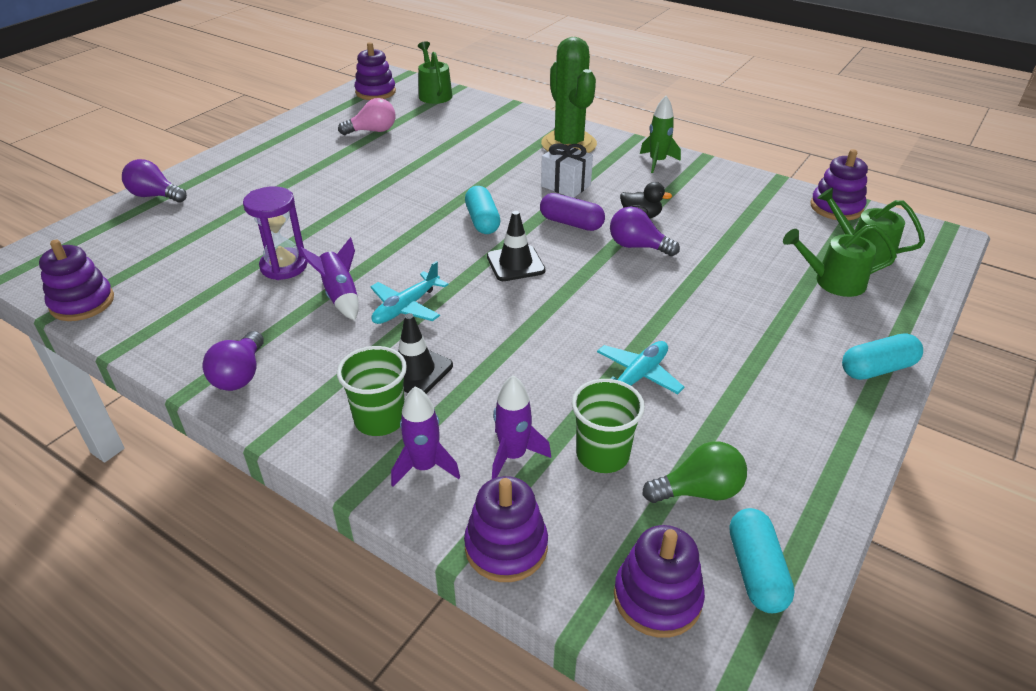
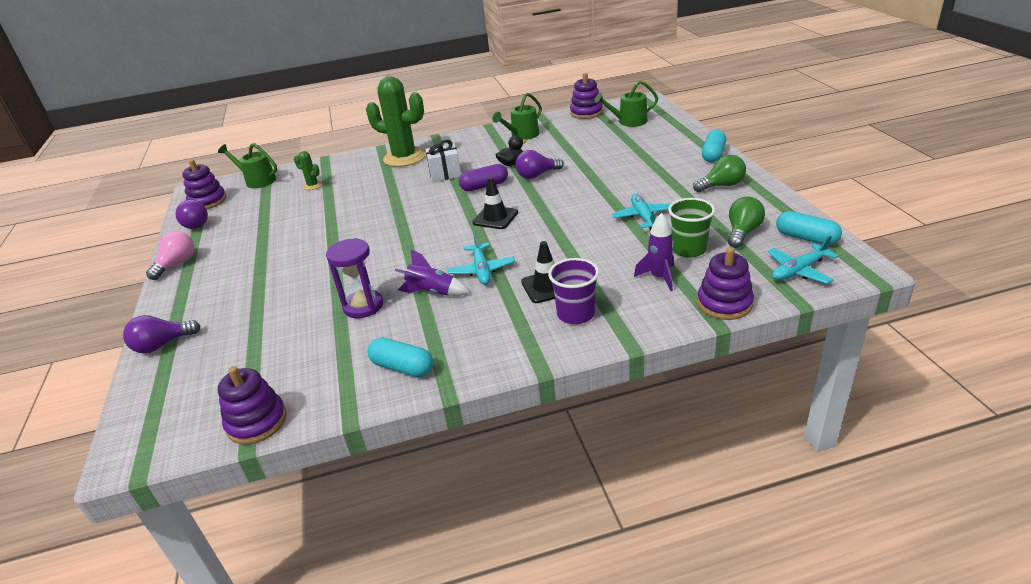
camera: 45 degrees left, 5 degrees down
purple light bulb [202,331,264,391] -> purple light bulb moved to [175,199,208,229]
green cup [337,346,407,436] -> purple cup [548,258,599,324]
pink light bulb [338,98,395,135] -> pink light bulb moved to [146,231,195,280]
purple rocket [391,386,460,487] -> none
turquoise capsule [465,186,500,234] -> turquoise capsule moved to [367,337,433,377]
purple stacking toy [614,525,705,638] -> turquoise plane [768,235,839,284]
green rocket [640,96,681,173] -> none
green watering can [783,224,897,297] -> green watering can moved to [492,93,542,140]
none -> green cactus [294,151,323,190]
none -> green light bulb [693,155,746,192]

